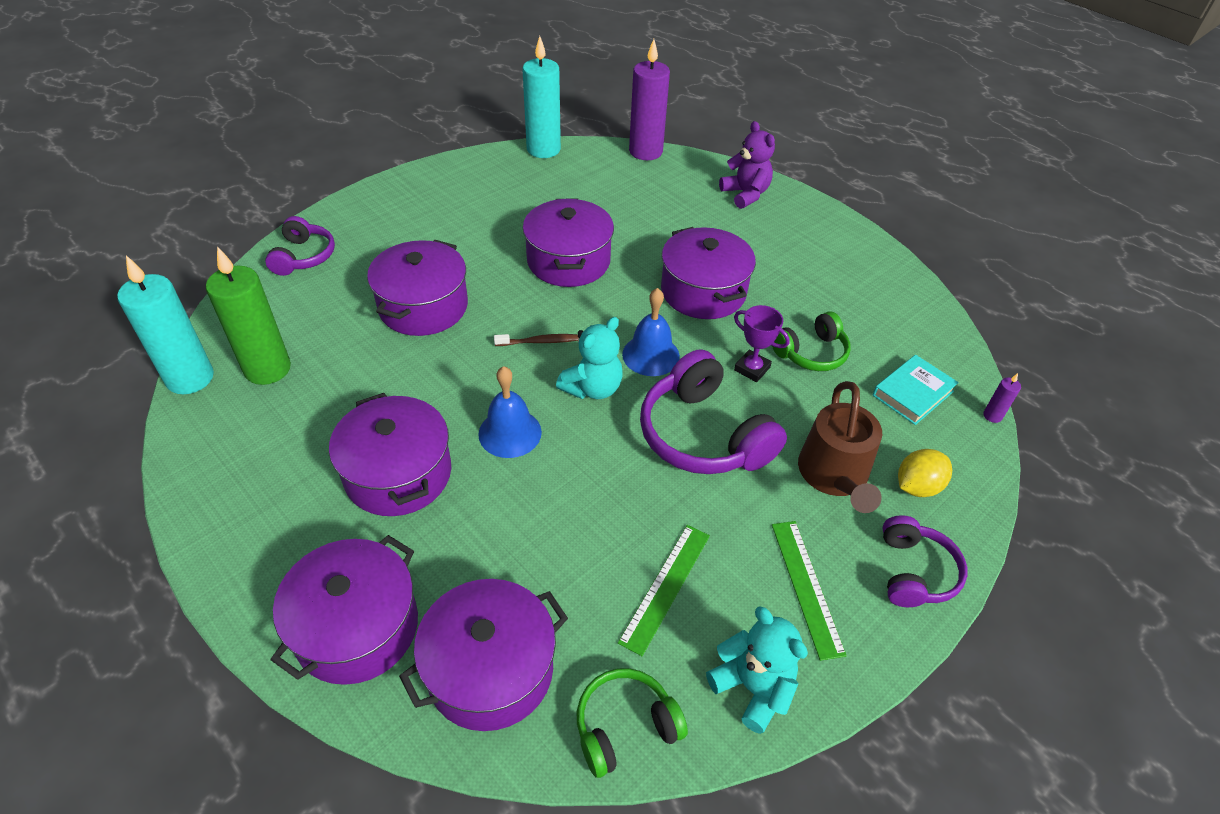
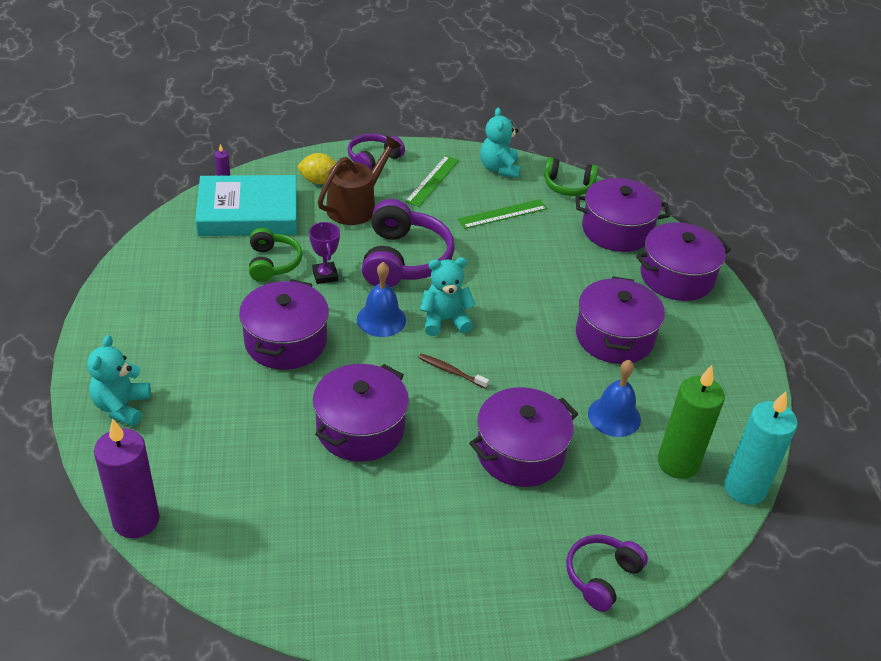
camera: 145 degrees left, 5 degrees down
blue bell [478,366,542,458] -> blue bell moved to [588,360,641,437]
turquoise candle [523,36,561,158] -> none
purple teddy bear [719,121,775,209] -> turquoise teddy bear [87,335,151,427]
green headphones [772,311,851,371] -> green headphones turned 75 degrees clockwise [249,228,303,282]
turquoise book [873,355,959,425] -> turquoise book [195,175,297,236], size x1.87

